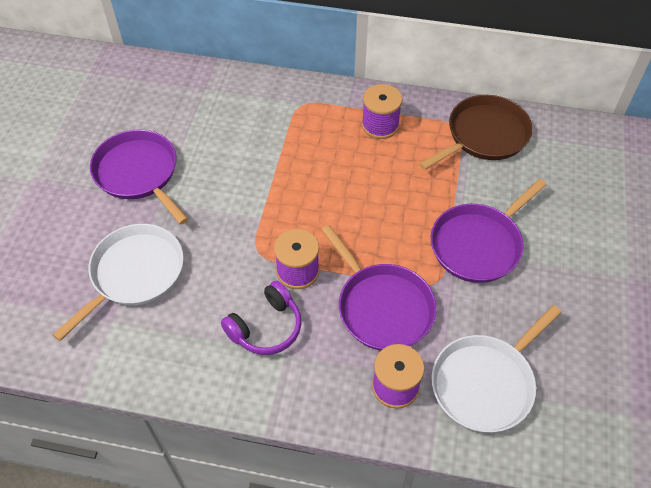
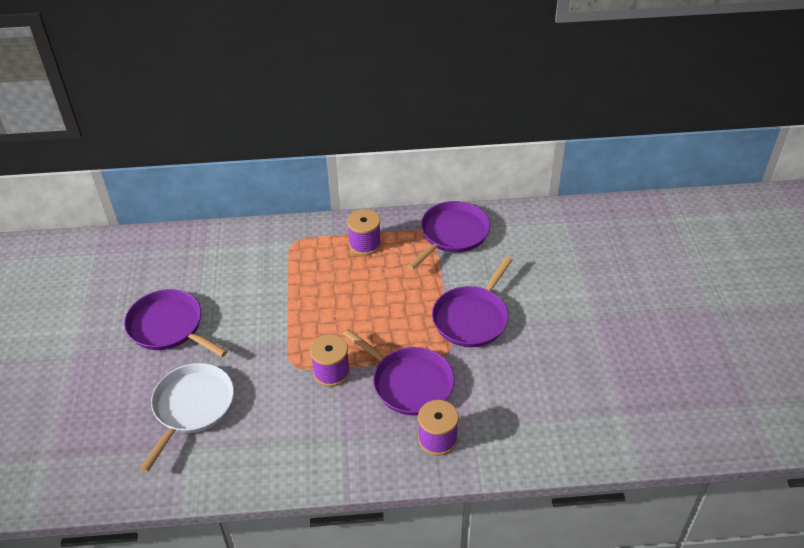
camera: 15 degrees left, 10 degrees down
purple headphones [221,281,302,355] -> none
brown pan [419,95,533,170] -> purple pan [407,201,490,270]
white pan [431,305,561,433] -> none

